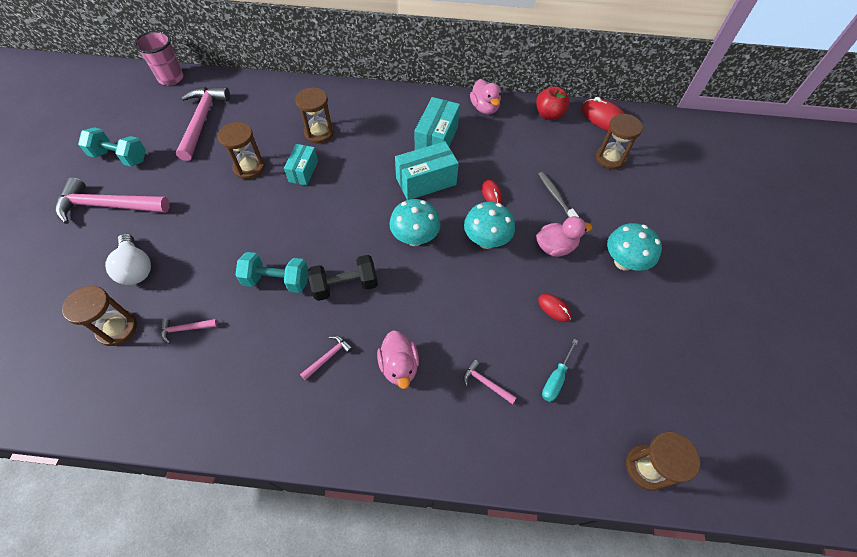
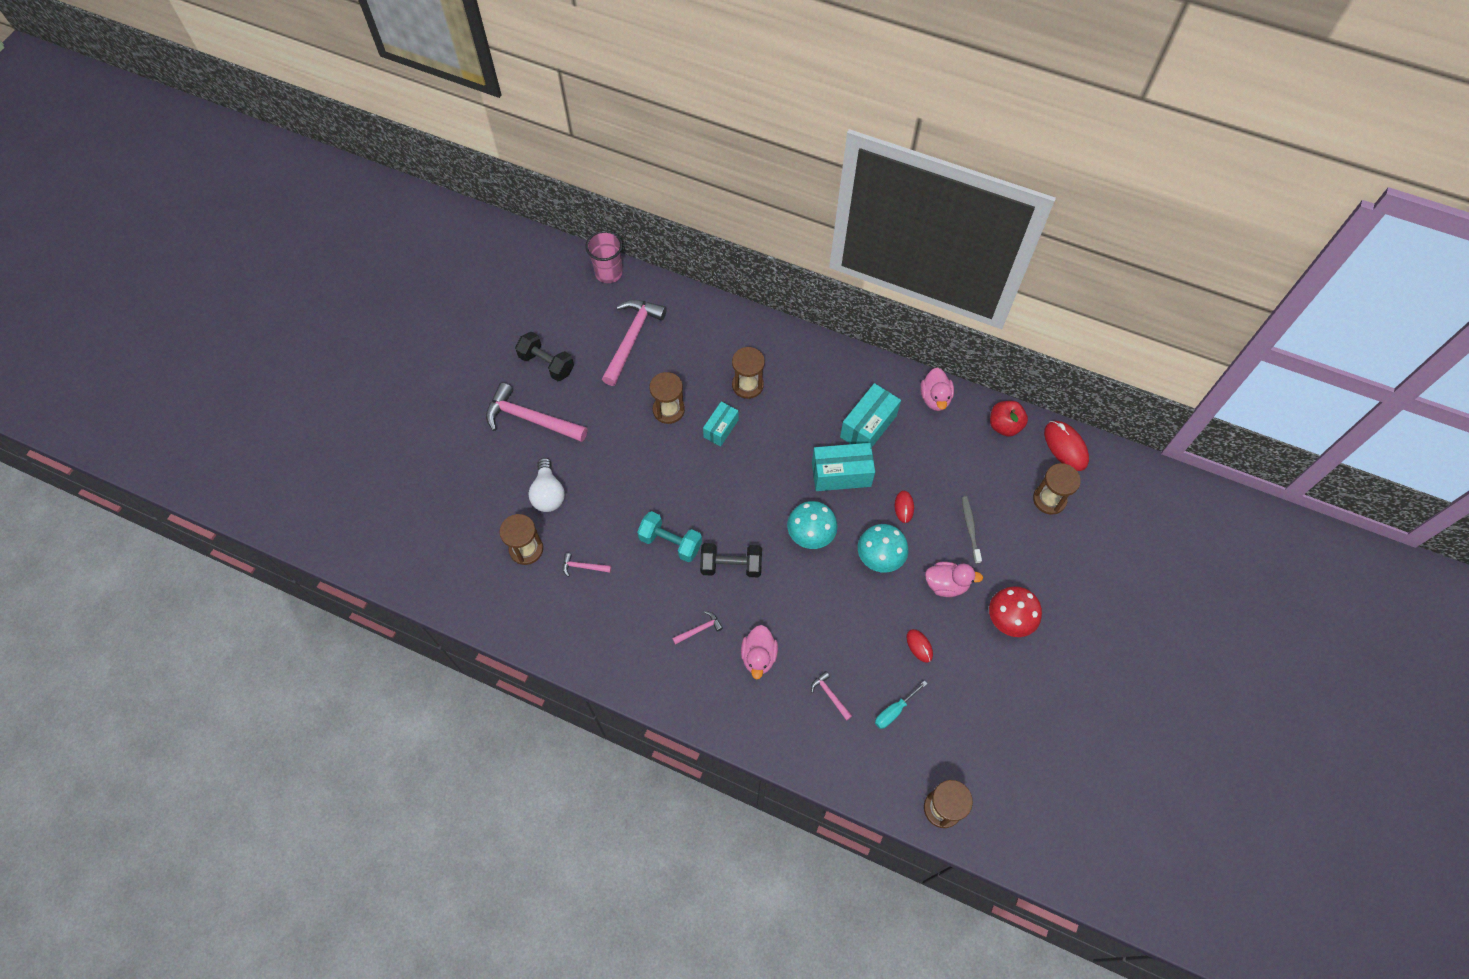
camera: 20 degrees right, 5 degrees up
turquoise dumbbell [78,127,146,166] -> black dumbbell [515,332,574,381]
turquoise mushroom [607,223,662,271] -> red mushroom [989,586,1042,637]

